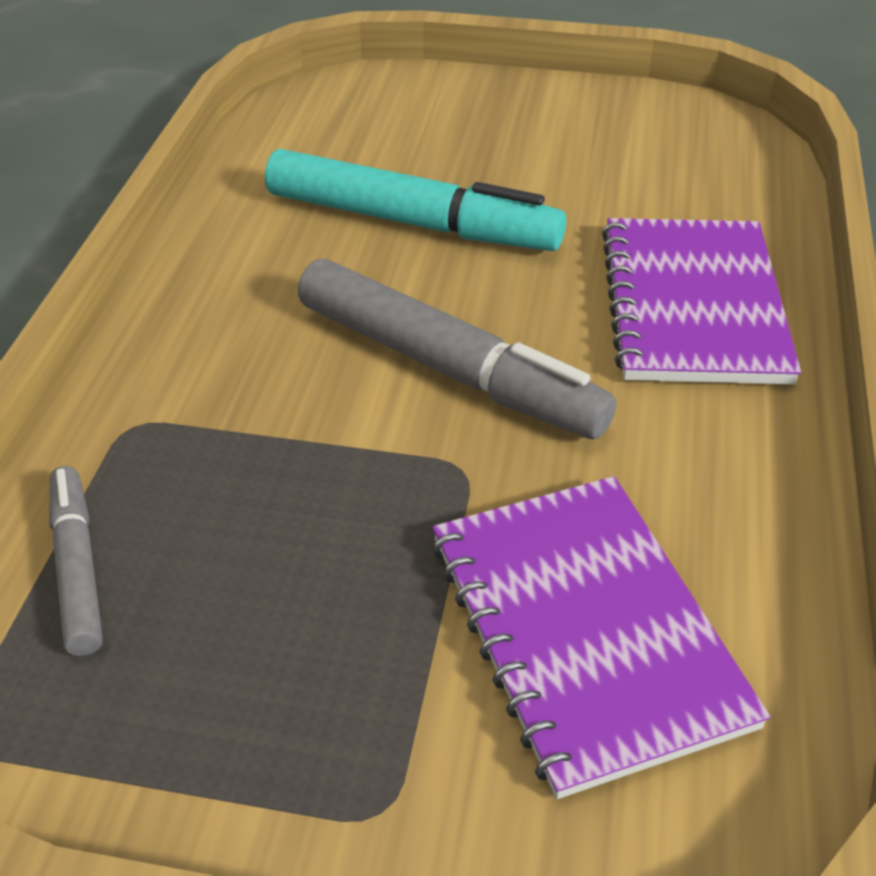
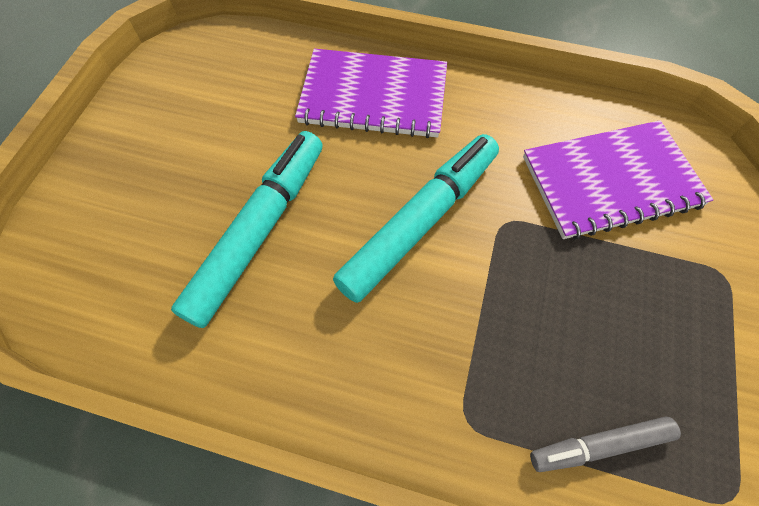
camera: 85 degrees left, 20 degrees up
grey marker [298,259,616,439] -> turquoise marker [333,134,499,303]

